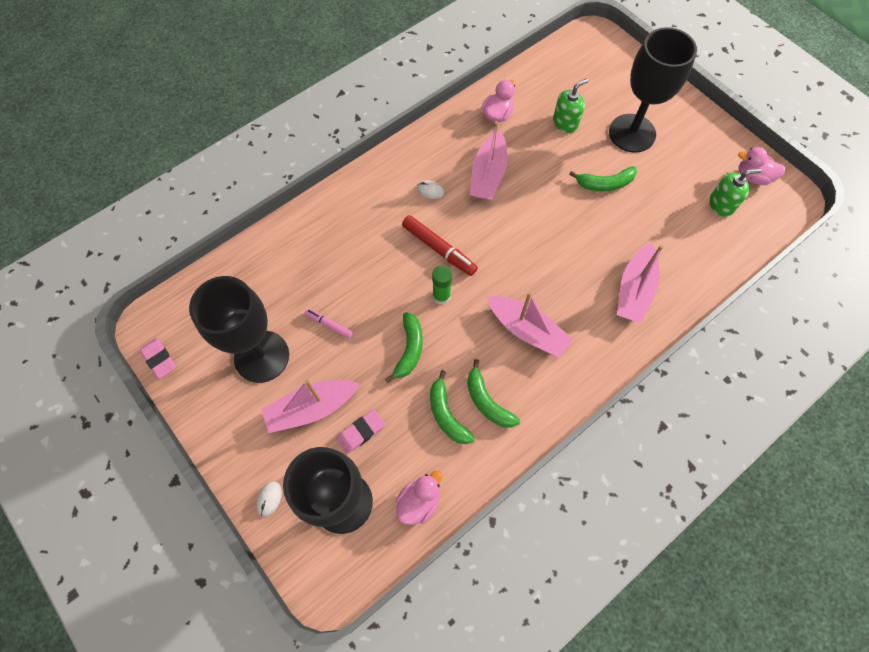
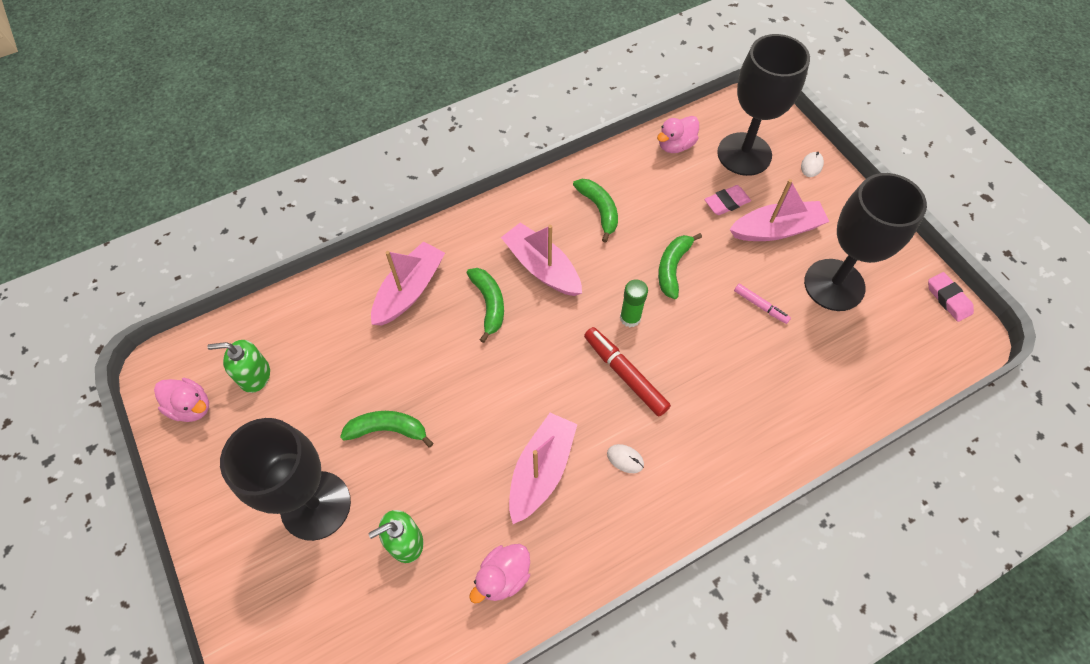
camera: 170 degrees left, 5 degrees down
green banana [430,370,475,444] -> green banana moved to [467,268,504,343]

